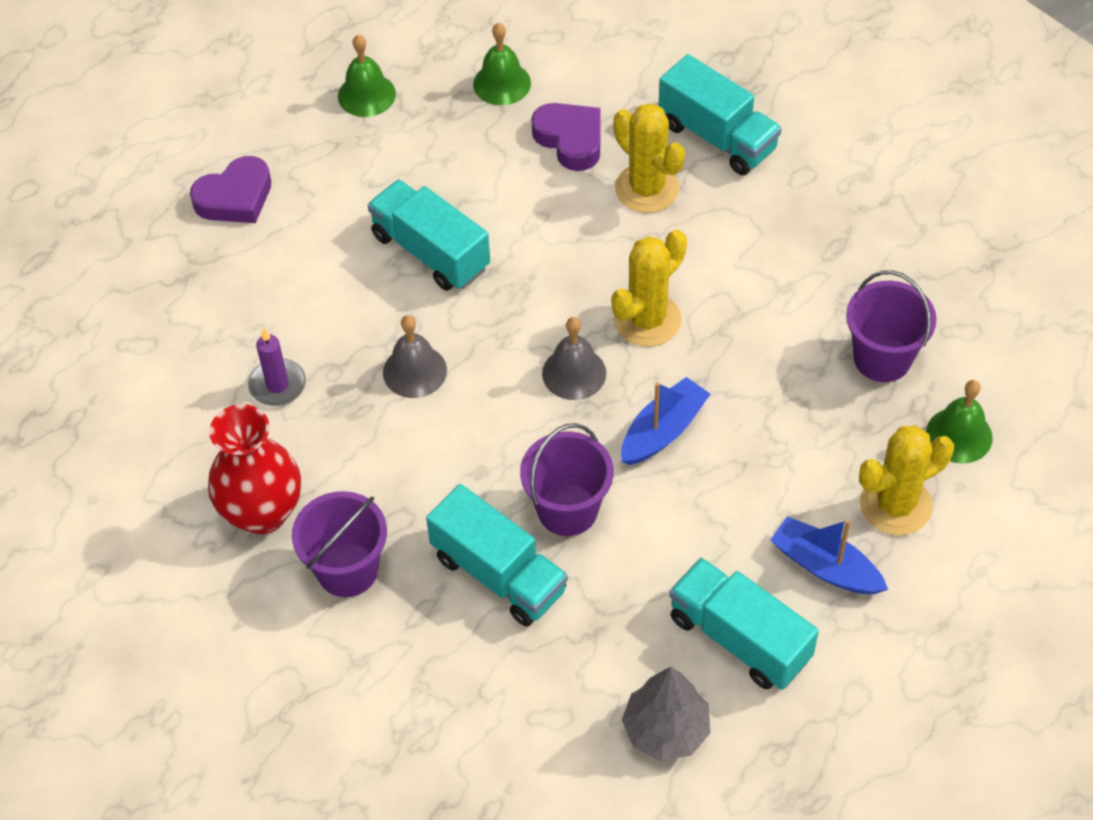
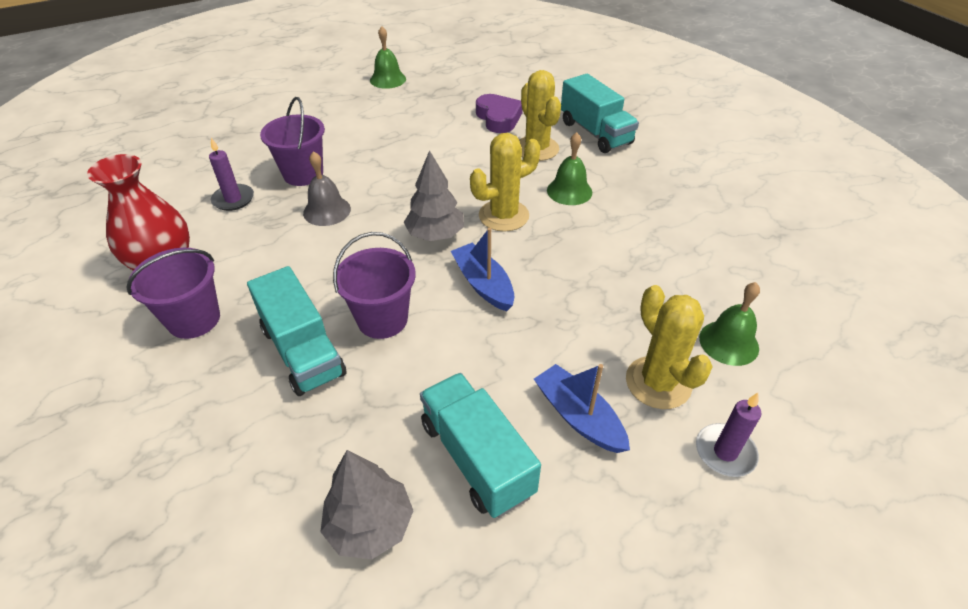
camera: 15 degrees right, 10 degrees down
purple heart [190,156,271,223] -> none
turquoise truck [368,179,490,291] -> none
green bell [473,23,531,105] -> green bell moved to [547,132,592,205]
grey bell [542,317,606,400] -> grey tree [404,150,464,241]
blue boat [621,377,710,465] -> blue boat turned 90 degrees counterclockwise [451,228,514,311]
purple bucket [846,270,937,382] -> purple bucket moved to [260,97,325,186]
yellow cactus [859,425,954,535] -> yellow cactus turned 75 degrees clockwise [626,285,713,409]
none -> purple candle [696,393,761,477]

